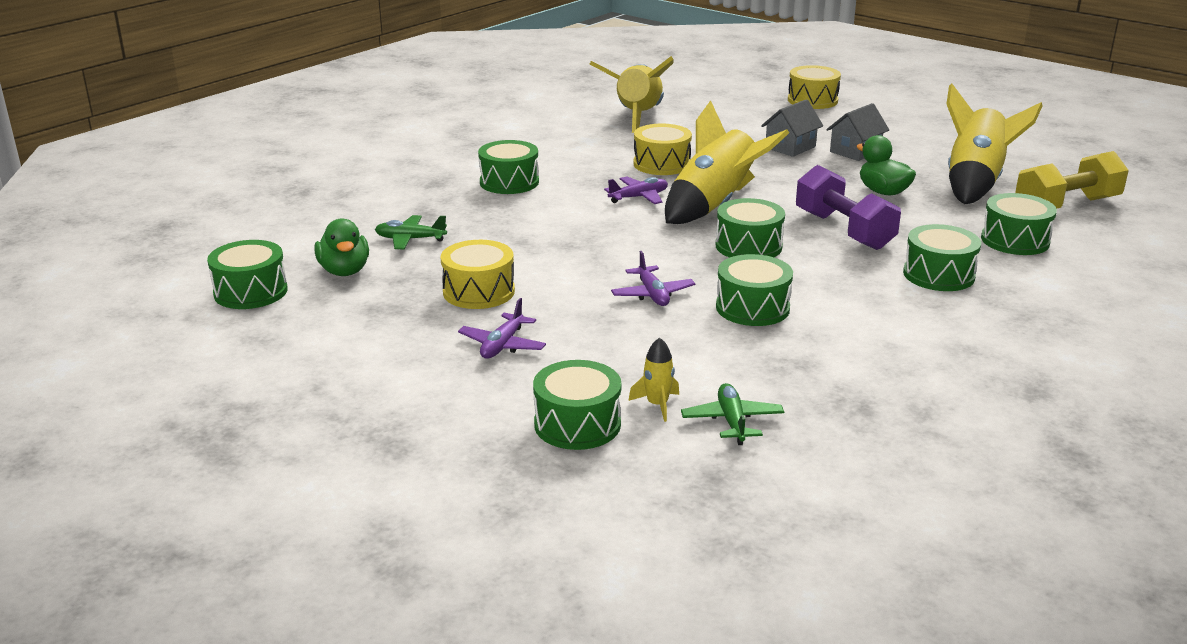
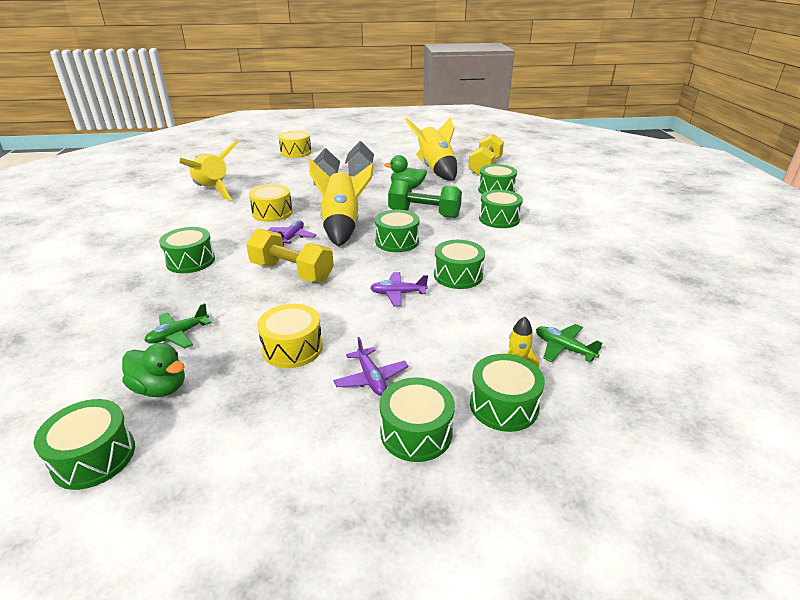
camera: 45 degrees left, 5 degrees up
purple plane [611,251,695,306] -> purple plane turned 150 degrees clockwise [370,272,428,306]
purple dumbbell [796,165,901,250] -> green dumbbell [388,180,462,218]
none -> yellow dumbbell [246,229,334,282]
none -> green drum [379,377,455,462]

